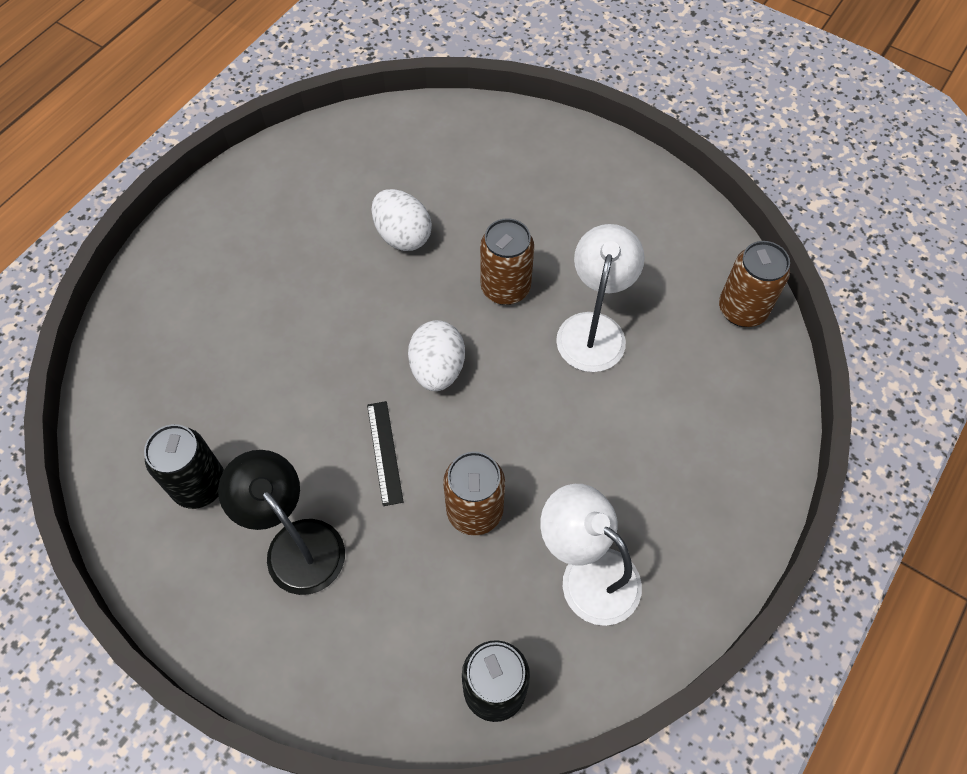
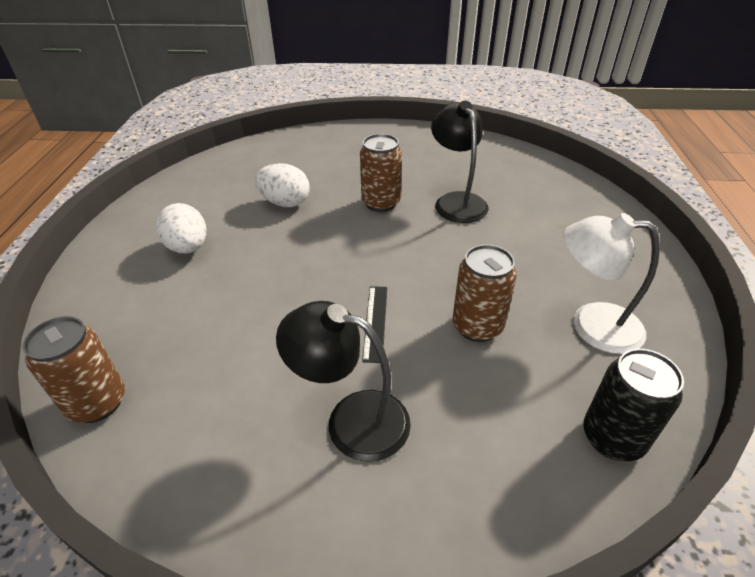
camera: 30 degrees left, 20 degrees down
black can [144,424,224,509] -> none
black ruler [367,401,403,506] -> black ruler turned 45 degrees clockwise [362,286,387,363]
white egg [408,320,465,391] -> white egg moved to [156,203,206,254]
white lamp [556,224,645,372] -> black lamp [431,101,489,223]
brown can [719,241,790,327] -> brown can moved to [23,316,125,423]

